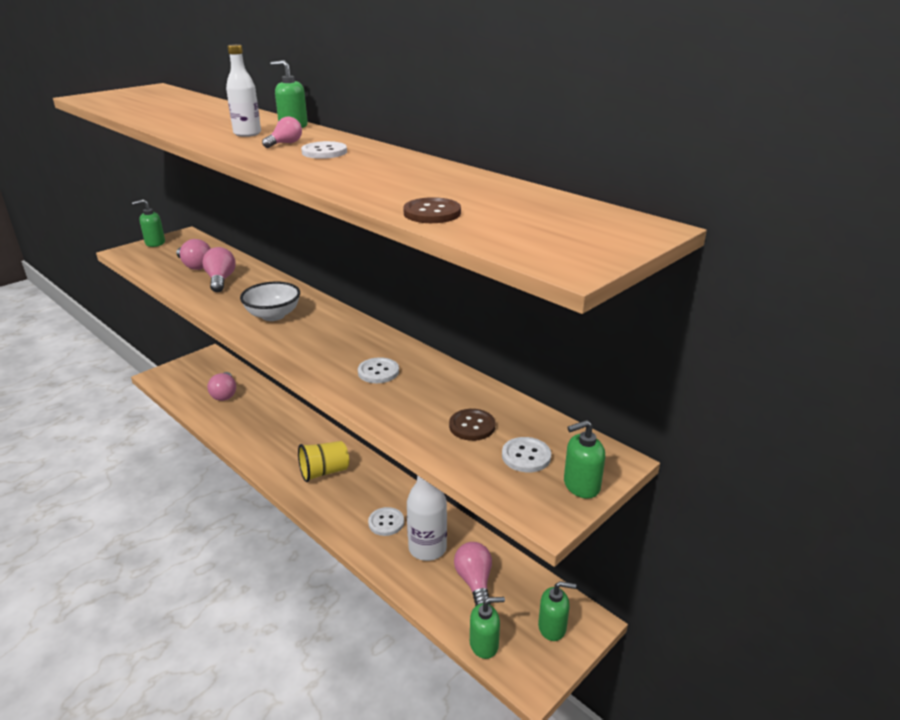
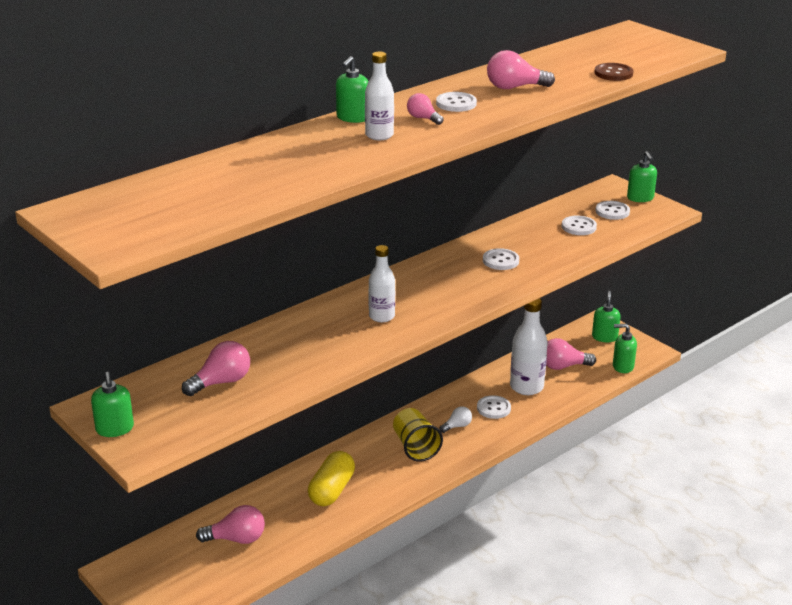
camera: 85 degrees left, 0 degrees up
pink light bulb [202,247,236,292] -> pink light bulb moved to [487,50,555,89]
white bowl [240,281,300,321] -> white bottle [368,245,395,322]
brown button [449,409,495,441] -> white button [562,215,597,235]
green soap dispenser [470,597,505,659] -> green soap dispenser turned 75 degrees counterclockwise [613,324,637,373]
none -> yellow capsule [308,451,355,506]
none -> white light bulb [440,406,472,433]

